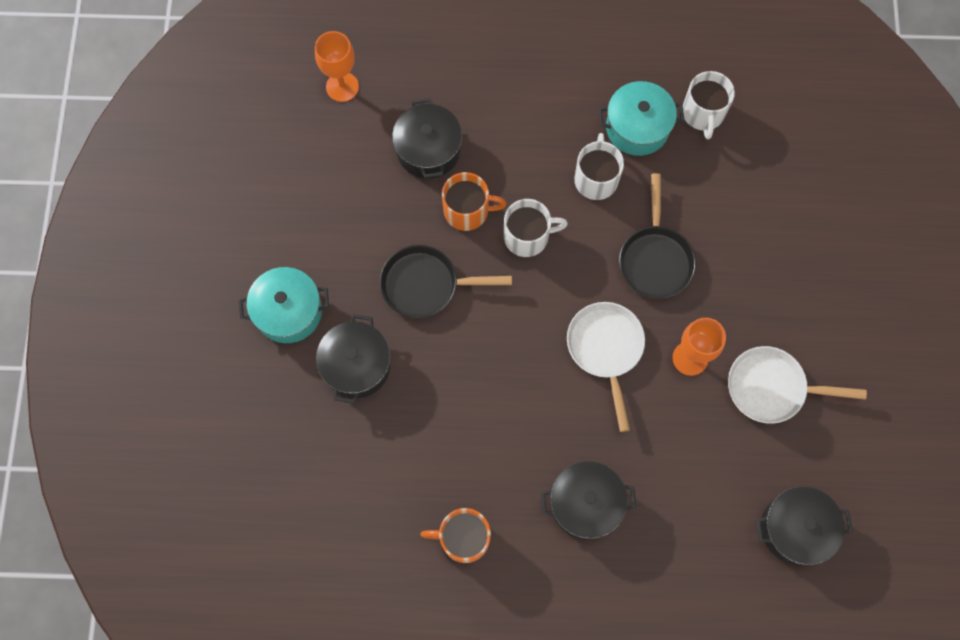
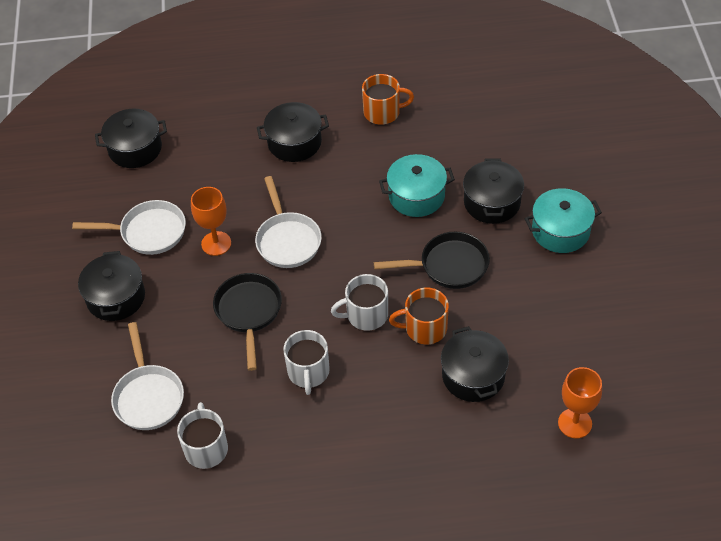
camera: 175 degrees right, 20 degrees down
turquoise pot [598,81,685,156] -> turquoise pot moved to [379,154,455,217]
none -> black pot [78,251,145,321]
none -> white pan [111,322,184,430]

